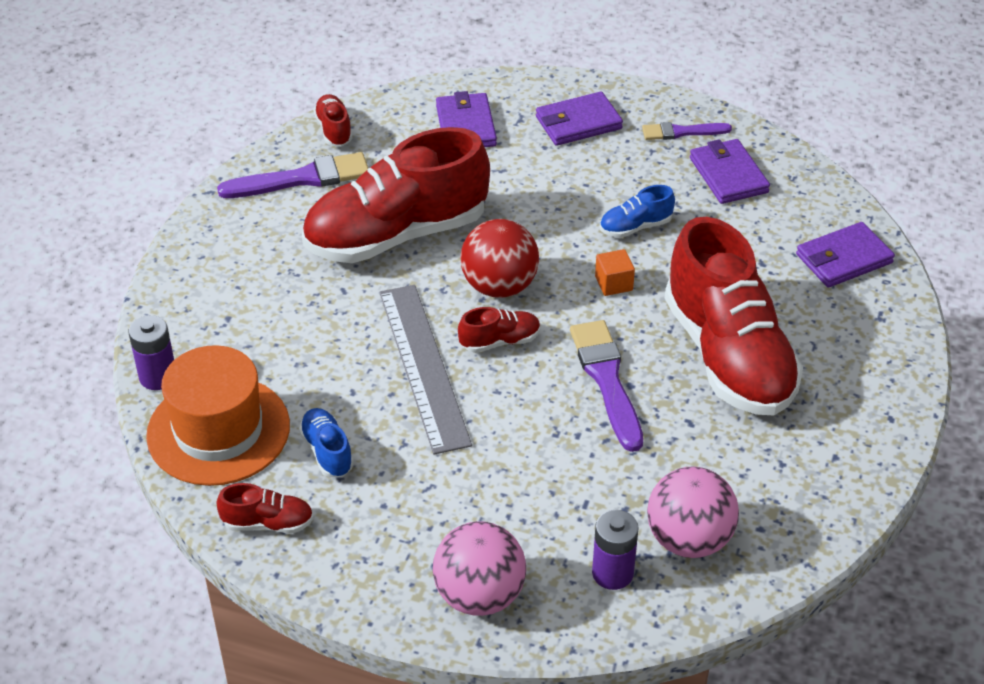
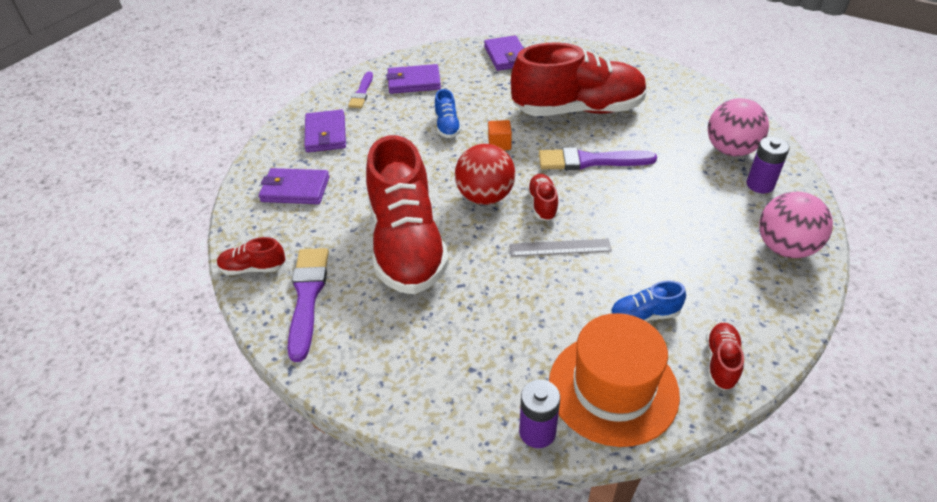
camera: 75 degrees left, 0 degrees up
grey ruler [379,285,472,455] -> grey ruler [510,239,612,256], size x0.56

